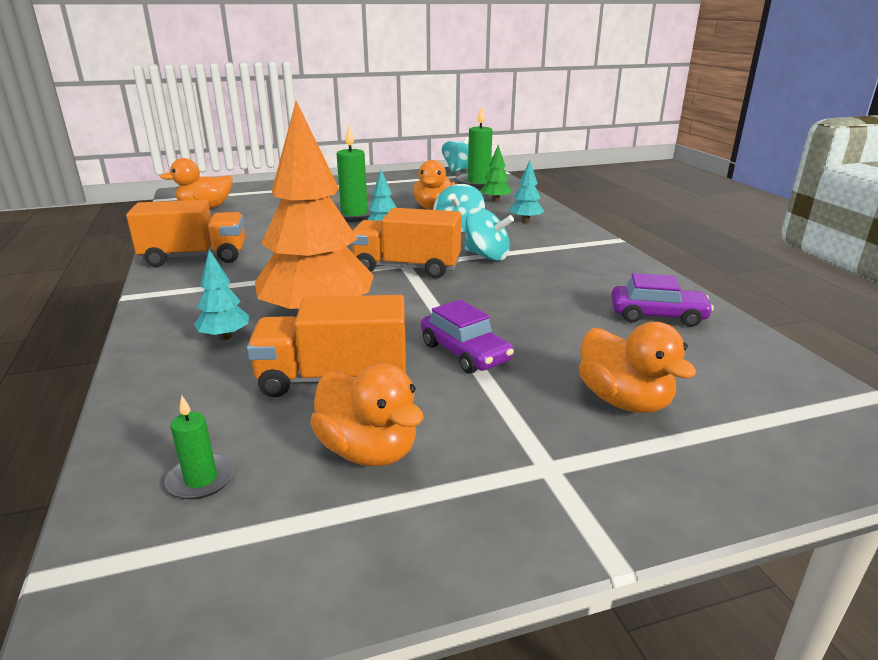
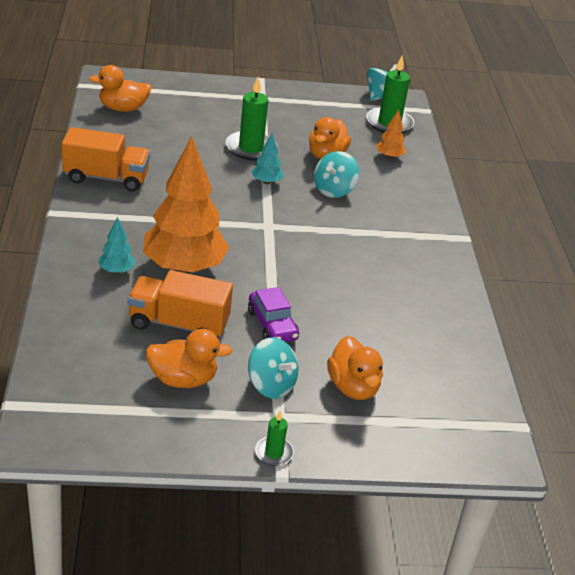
camera: 10 degrees right, 10 degrees up
green candle [165,396,234,500] -> green candle moved to [255,411,294,466]
orange duck [310,363,424,467] -> orange duck turned 60 degrees counterclockwise [146,329,232,388]
orange truck [351,208,461,278] -> none
turquoise spinning top [464,208,514,261] -> turquoise spinning top moved to [248,337,298,399]
green tree [480,145,512,202] -> orange tree [376,110,406,159]
turquoise tree [510,160,544,223] -> none
purple car [611,273,714,327] -> none

